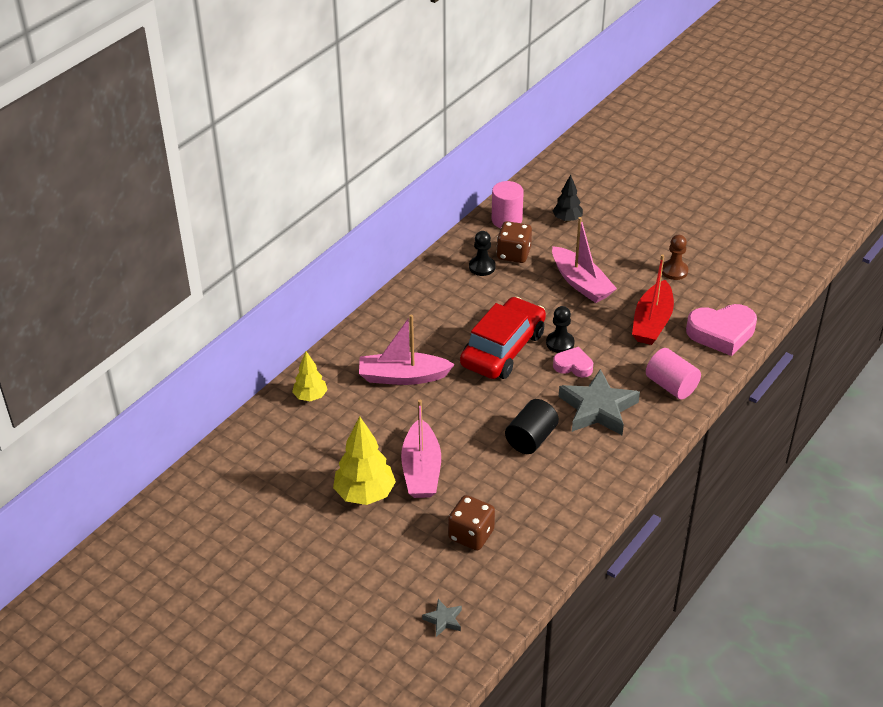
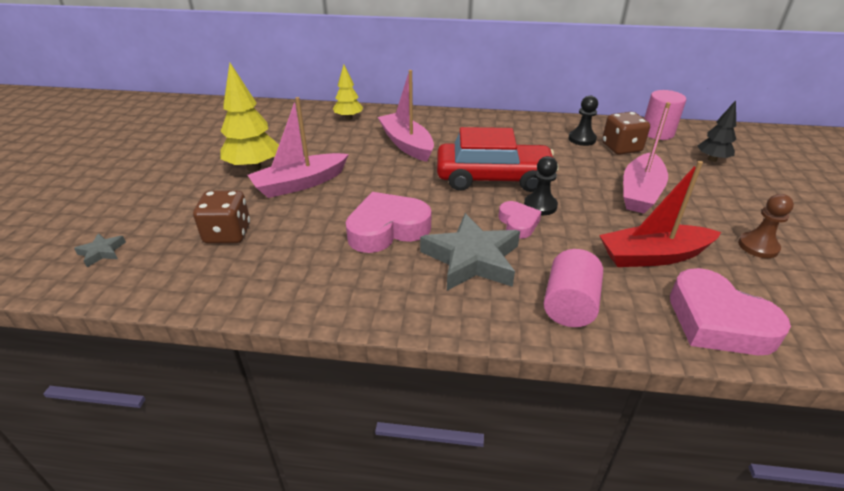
camera: 60 degrees right, 5 degrees down
black cylinder [505,399,559,454] -> pink heart [346,192,432,253]

